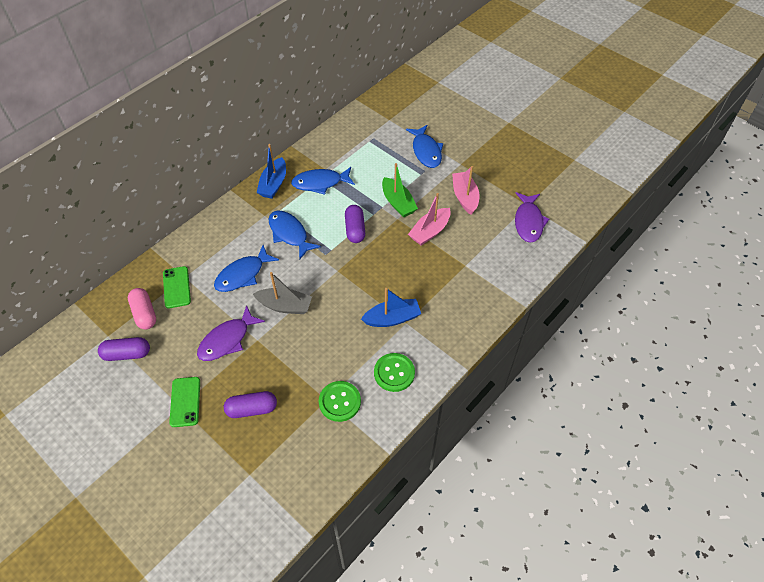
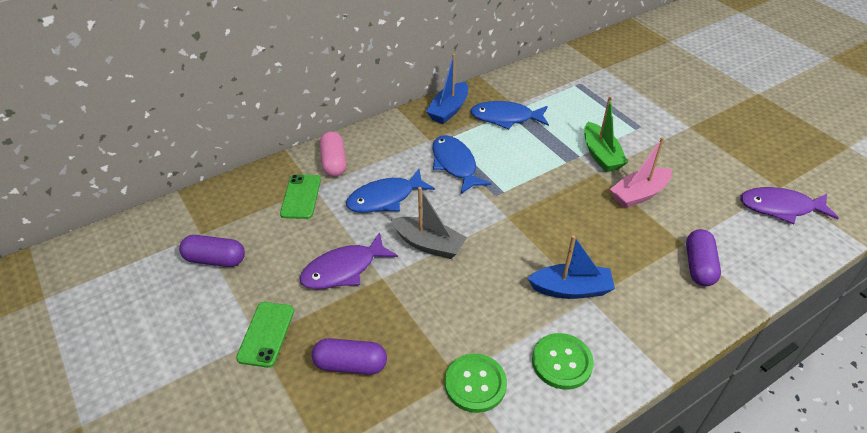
camera: 15 degrees right, 10 degrees down
pink capsule [128,288,156,330] -> pink capsule moved to [320,131,346,177]
purple capsule [345,205,365,243] -> purple capsule moved to [686,229,721,286]
blue fish [406,125,443,168] -> none
pink boat [452,166,479,215] -> none
purple fish [515,192,549,242] -> purple fish turned 75 degrees clockwise [740,187,839,224]

